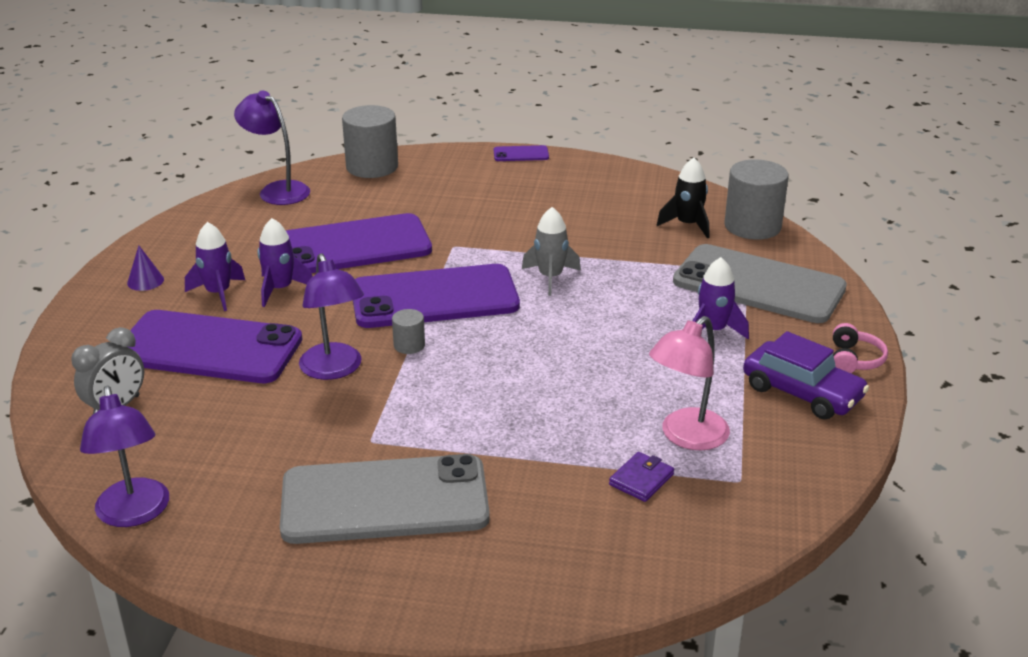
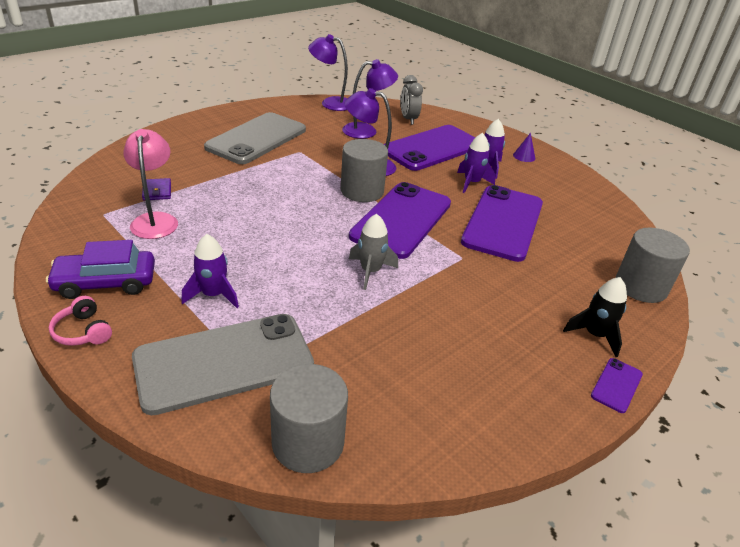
camera: 125 degrees right, 5 degrees up
purple lamp [234,91,310,205] -> purple lamp moved to [342,59,398,139]
grey cylinder [392,309,425,354] -> grey cylinder [341,139,388,202], size x2.10
black rocket [657,158,709,238] -> black rocket moved to [563,277,627,357]

